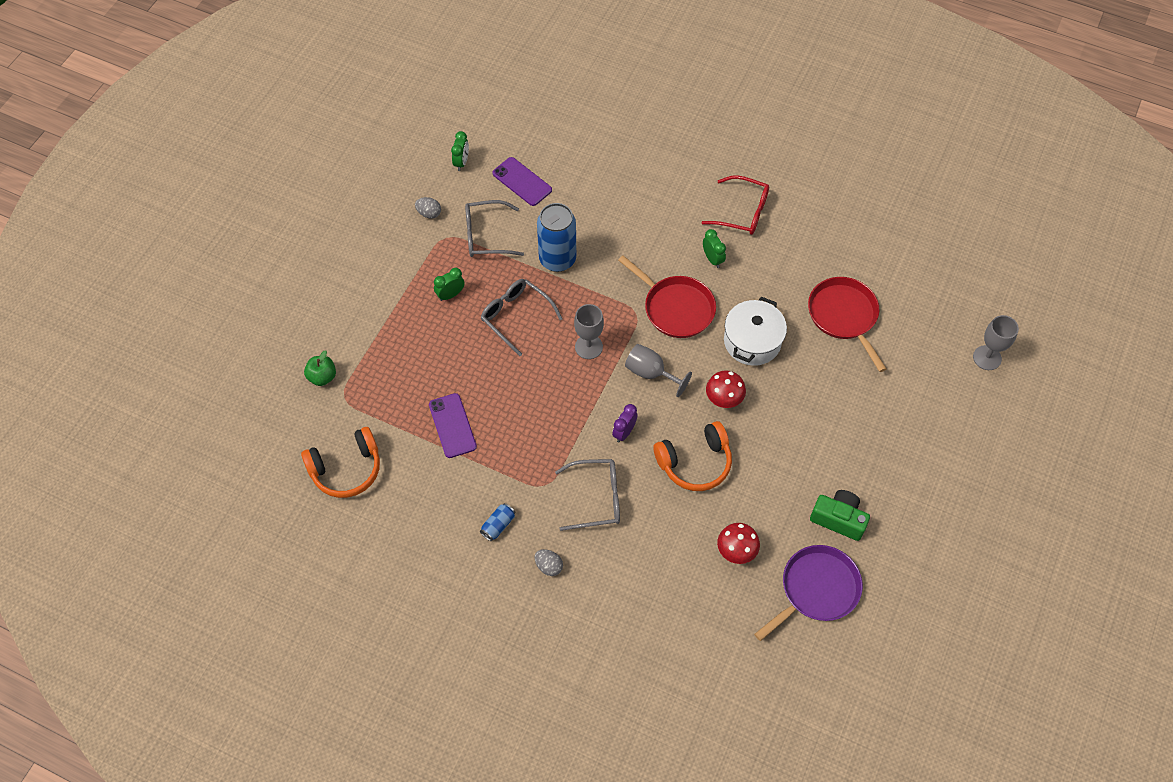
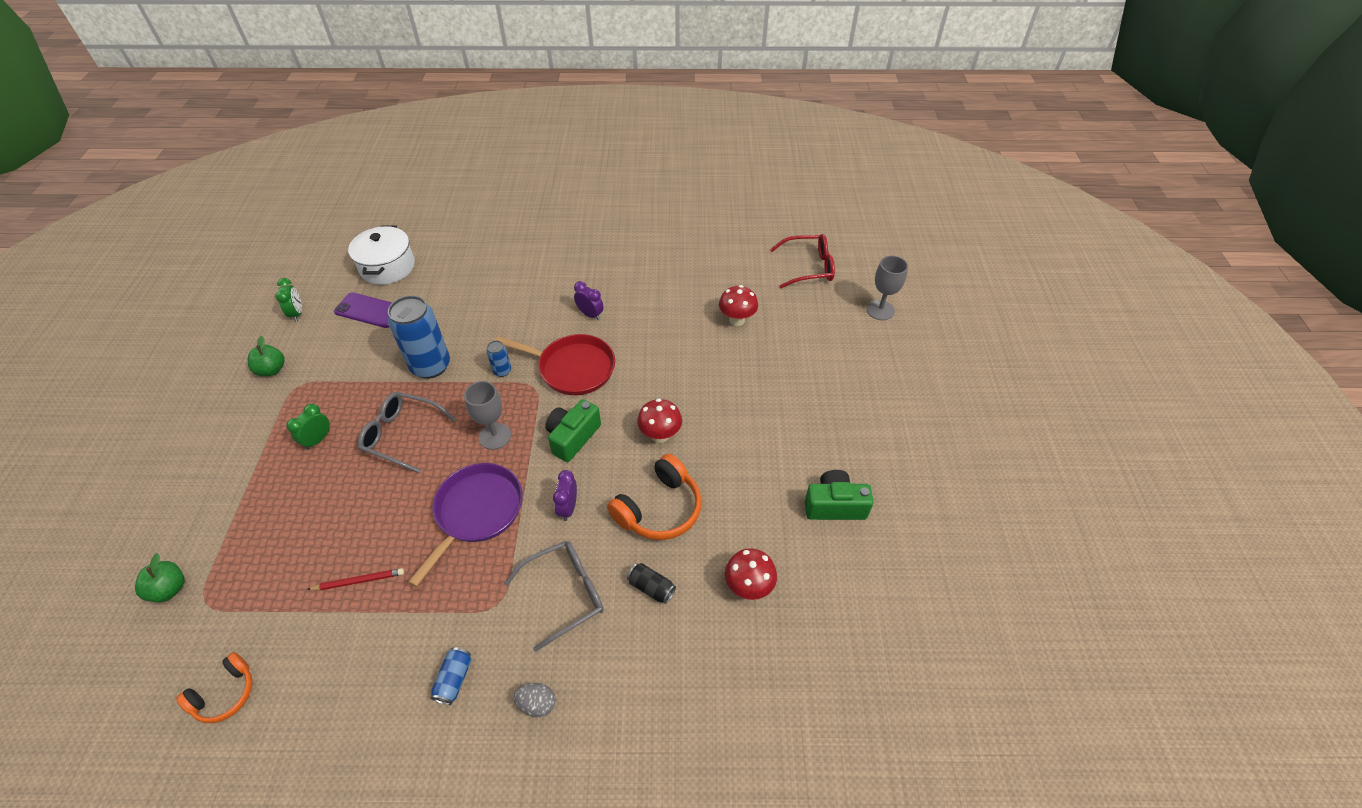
camera: 25 degrees left, 10 degrees down
orange headphones [301,427,380,498] -> orange headphones [176,652,253,723], size x0.62
grey egg [415,197,441,219] -> green apple [248,336,285,376]
purple phone [429,393,477,458] -> red pencil [307,568,404,590]
grey glasses [465,200,524,257] -> none
grey goblet [625,344,692,397] -> green camera [545,399,601,462]
red glasses [701,175,769,235] -> red glasses moved to [770,234,835,288]
green clock [703,229,726,268] -> purple clock [574,281,604,320]
white pot [724,297,787,366] -> white pot moved to [348,226,415,285]
purple pan [754,545,863,641] -> purple pan moved to [408,463,523,587]
red pan [808,277,887,372] -> red mushroom [719,285,758,326]
none -> blue can [486,340,511,377]
none -> black can [627,563,676,604]

